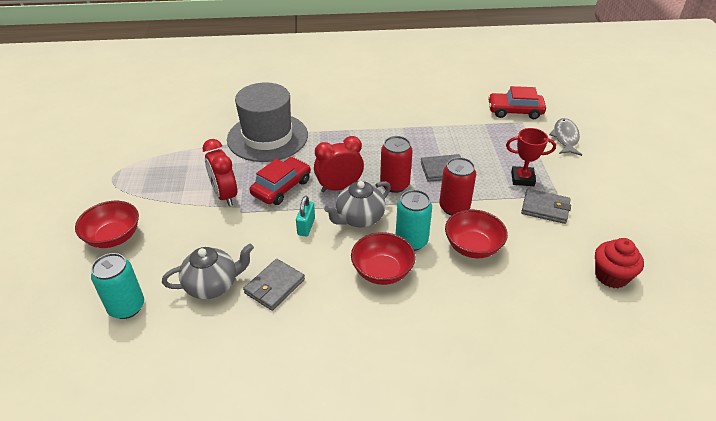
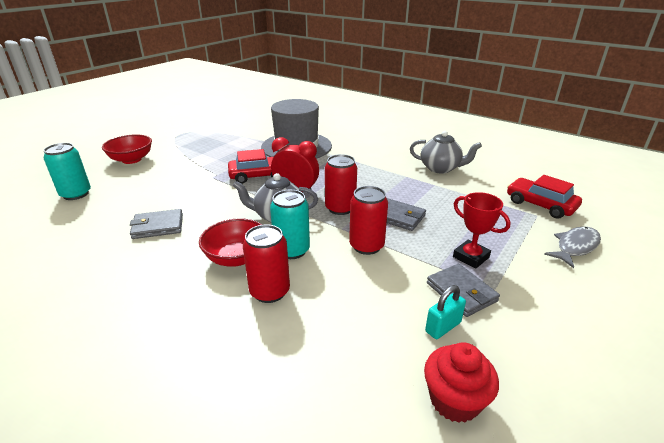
camera: 40 degrees right, 10 degrees down
grey teapot [162,244,254,299] -> grey teapot moved to [410,131,482,174]
red clock [203,139,237,206] -> none
turquoise padlock [296,196,315,236] -> turquoise padlock moved to [425,285,466,339]
red bowl [445,209,508,258] -> none
none -> red can [243,225,290,303]

